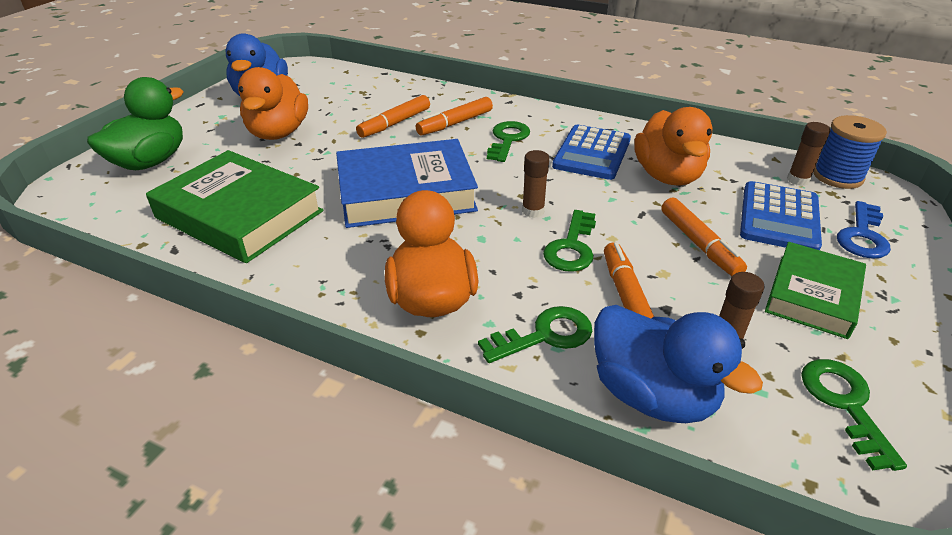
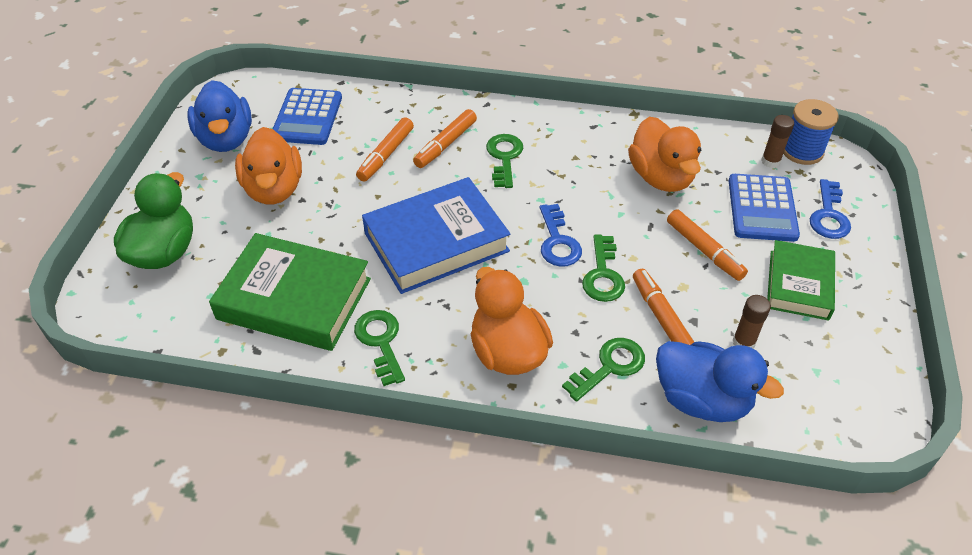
camera: 15 degrees left, 10 degrees up
brown glue stick [522,150,549,218] -> blue key [540,204,582,267]
blue calculator [552,125,631,180] -> blue calculator moved to [273,88,342,145]
green key [801,359,907,471] -> green key moved to [354,310,405,386]

